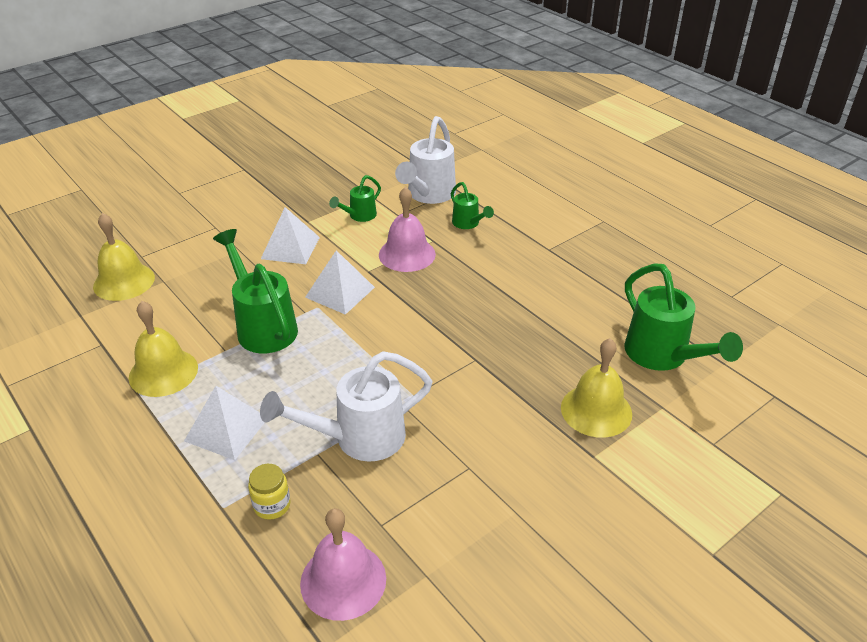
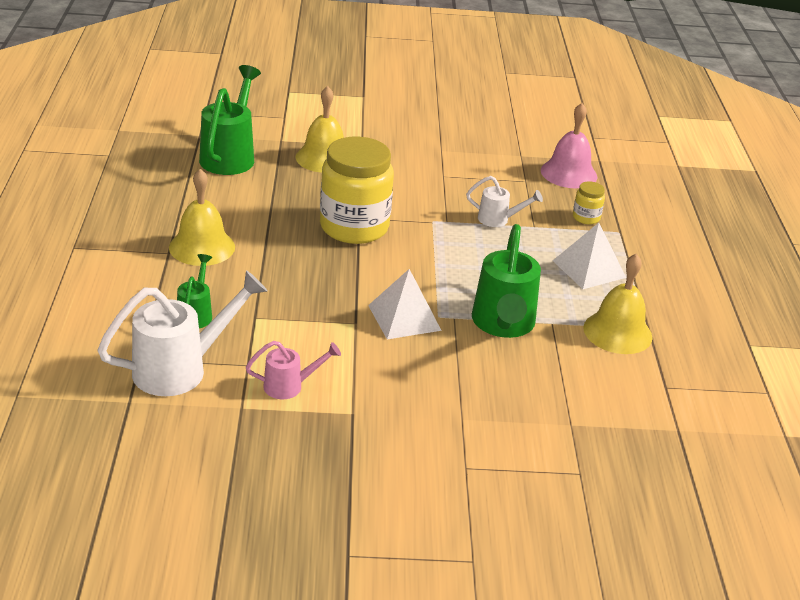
camera: 145 degrees left, 5 degrees down
yellow bell [93,213,155,301] -> yellow bell moved to [169,169,235,266]
white watering can [260,351,433,462] -> white watering can [466,176,543,227], size x0.53
white pyramid [261,207,320,264] -> none
green watering can [329,175,381,222] -> pink watering can [246,341,341,399]
pink bell [379,187,436,272] -> none
none -> yellow jar [320,137,394,244]

